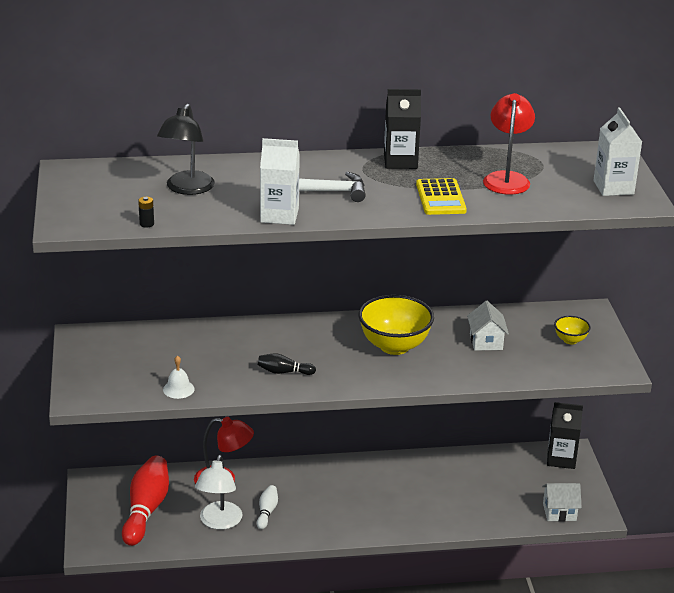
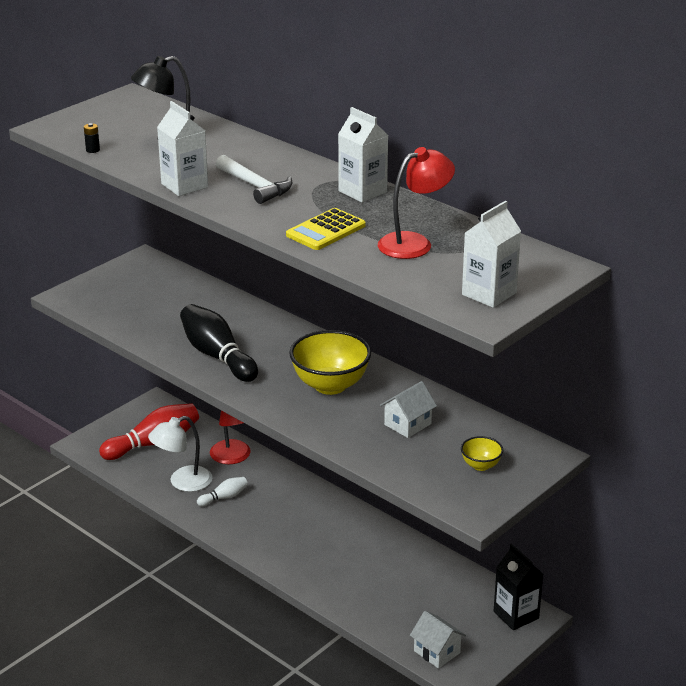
camera: 50 degrees right, 0 degrees up
white bell [163,355,194,399] -> none
black bowling pin [258,354,316,375] -> black bowling pin [180,304,258,382], size x2.03
black carton [384,89,421,169] -> white carton [338,107,388,202]

